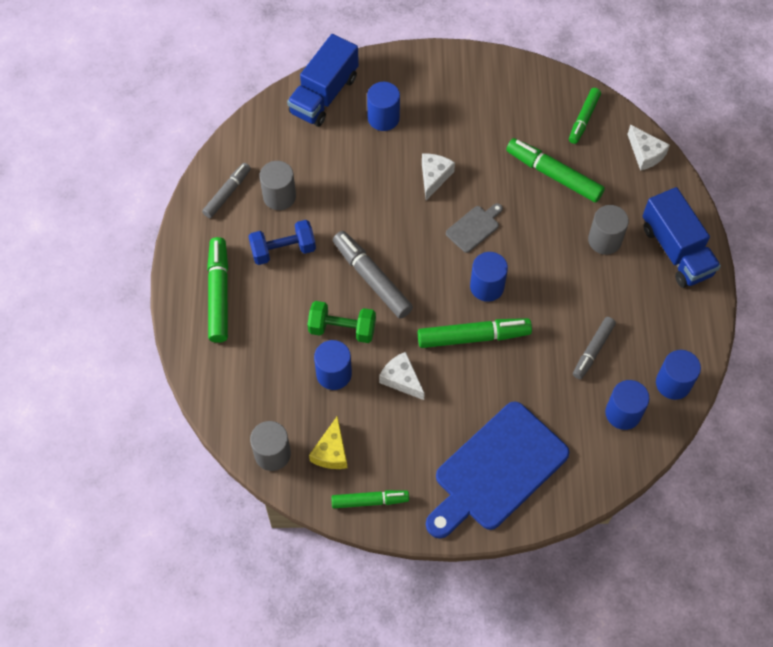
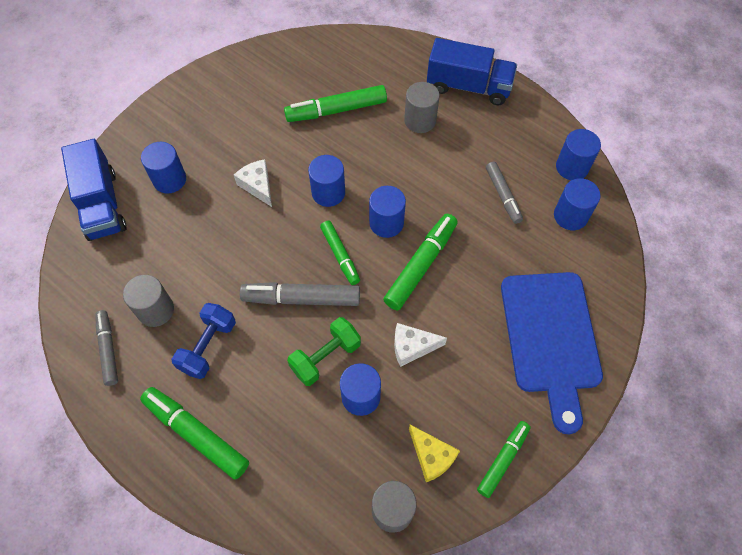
camera: 50 degrees left, 0 degrees up
grey cutting board [446,203,503,253] -> blue cylinder [308,155,345,207]
green marker [569,88,601,144] -> green marker moved to [320,221,360,285]
white cheese [627,125,670,171] -> none

